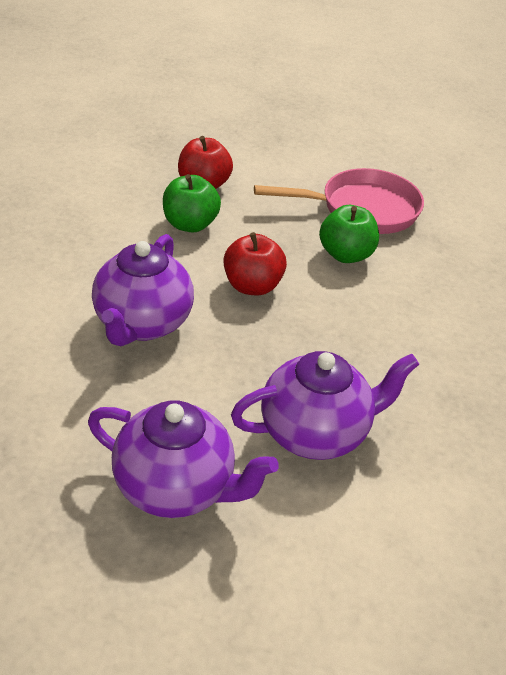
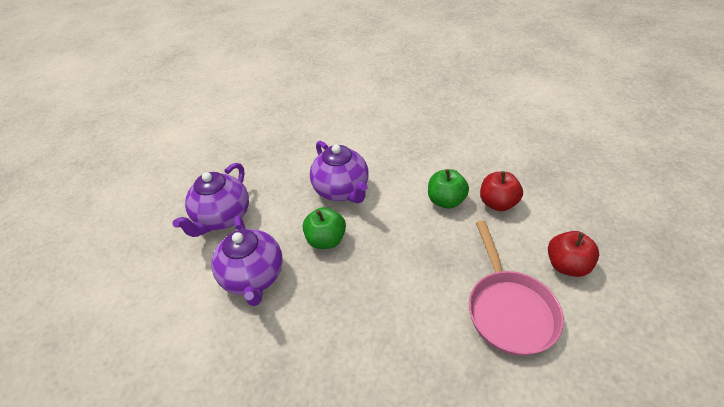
camera: 95 degrees right, 5 degrees up
purple teapot [92,234,194,346] -> purple teapot turned 135 degrees counterclockwise [310,141,369,203]
red apple [224,232,287,296] -> red apple moved to [548,231,599,277]
green apple [319,205,379,263] -> green apple moved to [303,207,346,249]

